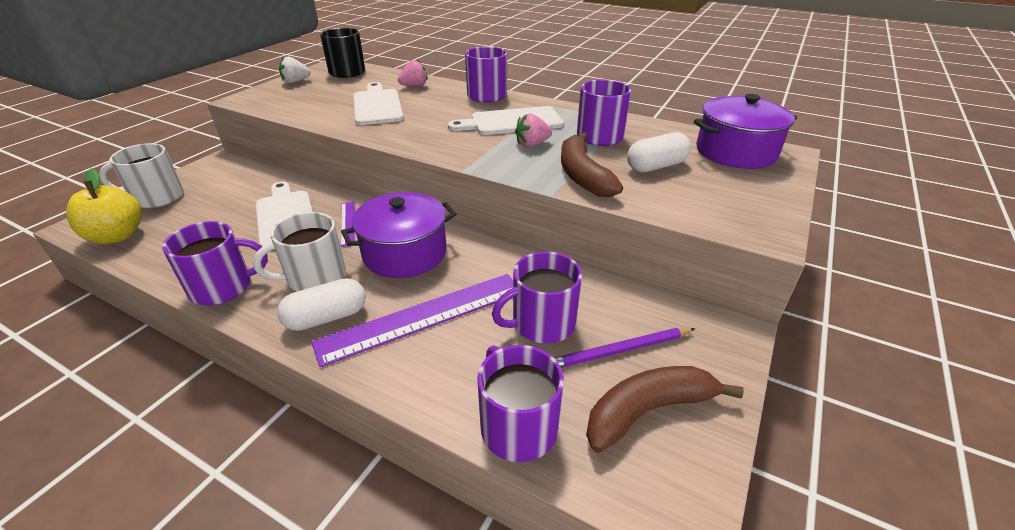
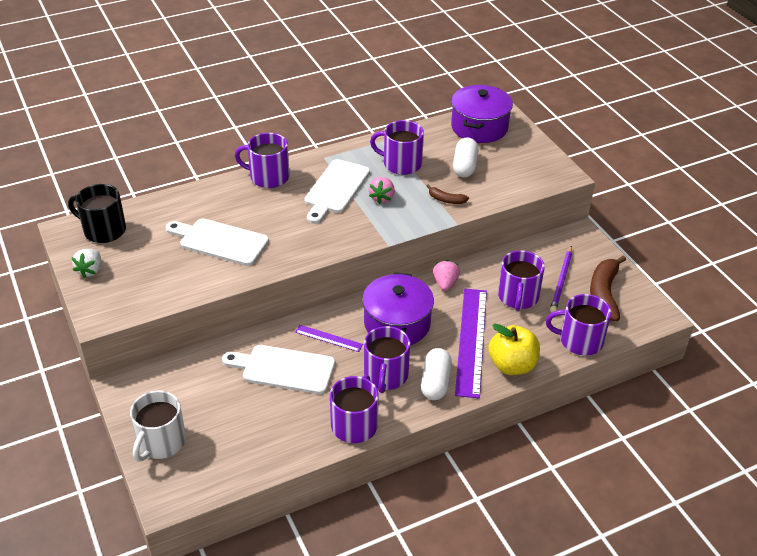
camera: 55 degrees left, 5 degrees up
yellow apple [66,169,142,244] -> yellow apple moved to [488,324,540,375]
white mug [253,212,346,292] -> purple mug [364,326,410,393]
pink strawberry [398,59,428,86] -> pink strawberry moved to [433,260,460,291]
brown banana [561,132,623,197] -> brown banana [427,184,469,204], size x0.51

